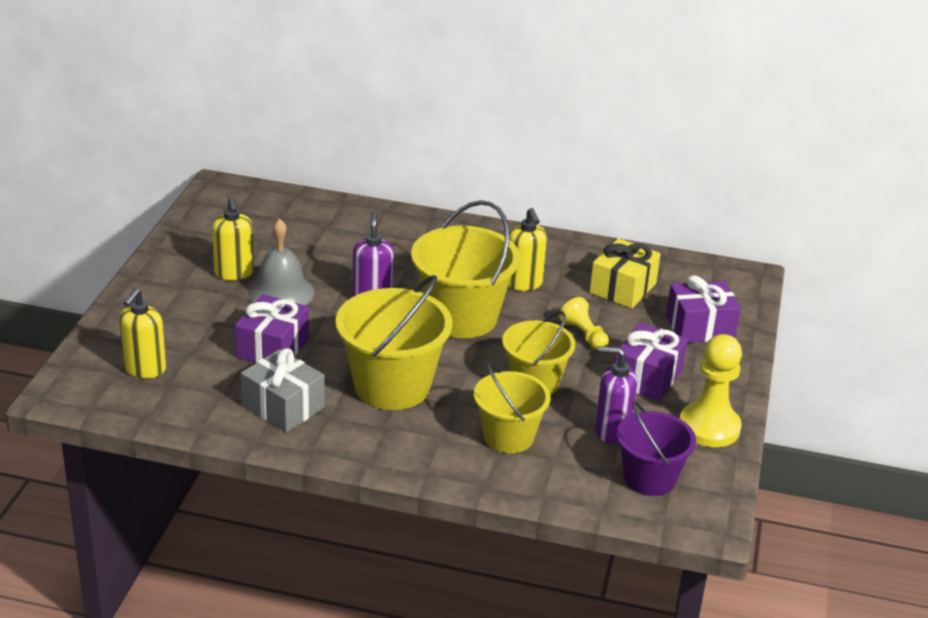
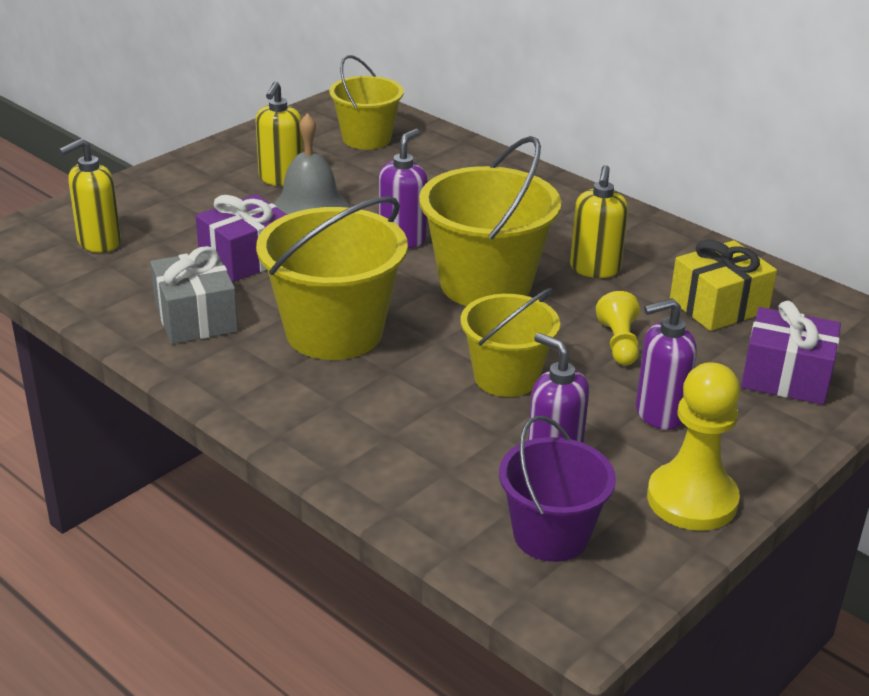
camera: 30 degrees right, 0 degrees up
yellow bucket [474,362,551,453] -> yellow bucket moved to [329,55,404,150]
purple gift [615,323,688,401] -> purple soap dispenser [636,298,697,430]

